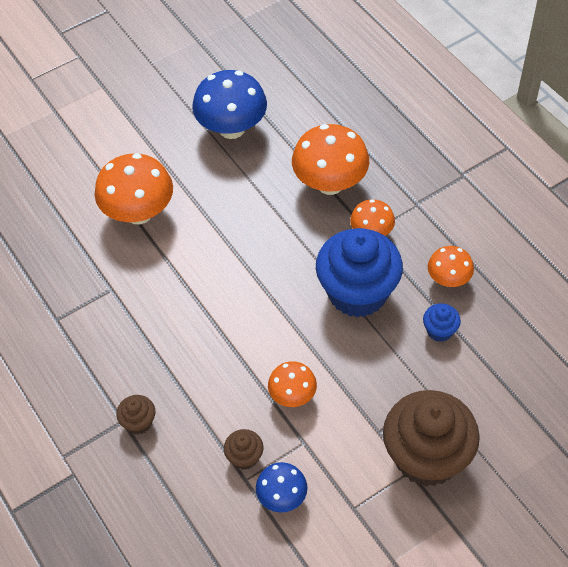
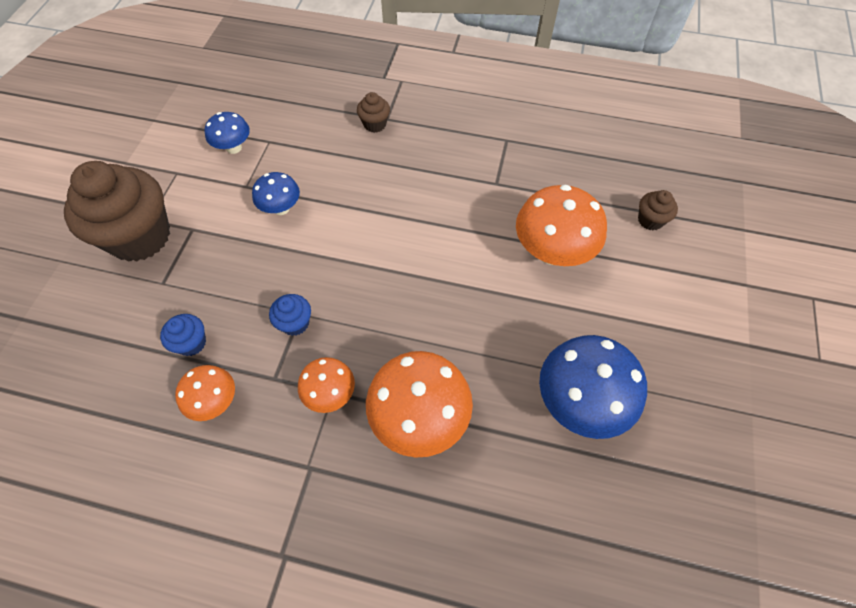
camera: 135 degrees right, 5 degrees up
brown cupcake [224,429,264,470] -> brown cupcake moved to [638,190,678,231]
orange mushroom [268,361,317,407] -> blue mushroom [252,172,300,215]
blue cupcake [316,228,403,318] -> blue cupcake [269,294,311,336], size x0.43

